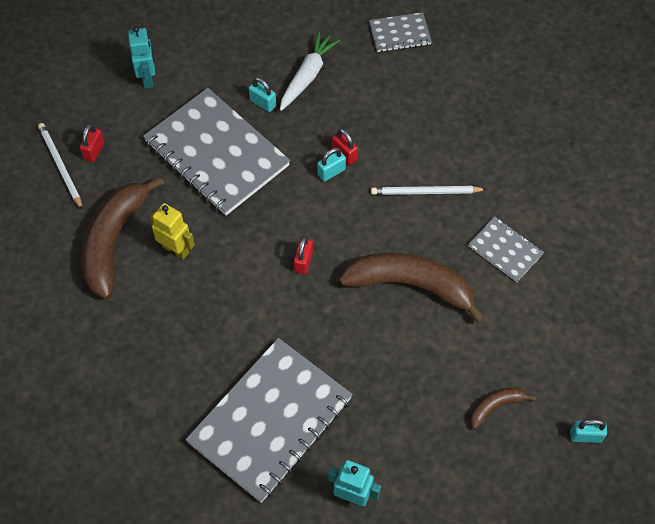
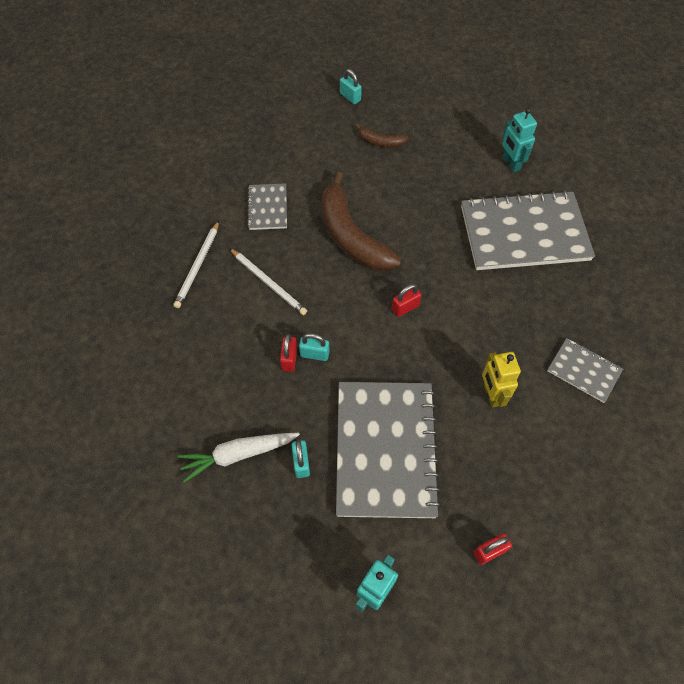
camera: 135 degrees left, 0 degrees up
white pencil [38,123,83,210] -> white pencil moved to [173,221,219,308]
brown banana [82,176,165,299] -> none
grey notebook [369,12,432,52] -> grey notebook moved to [547,338,623,403]

